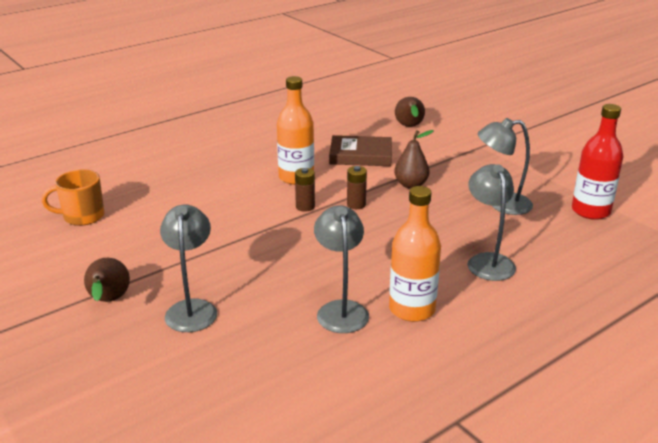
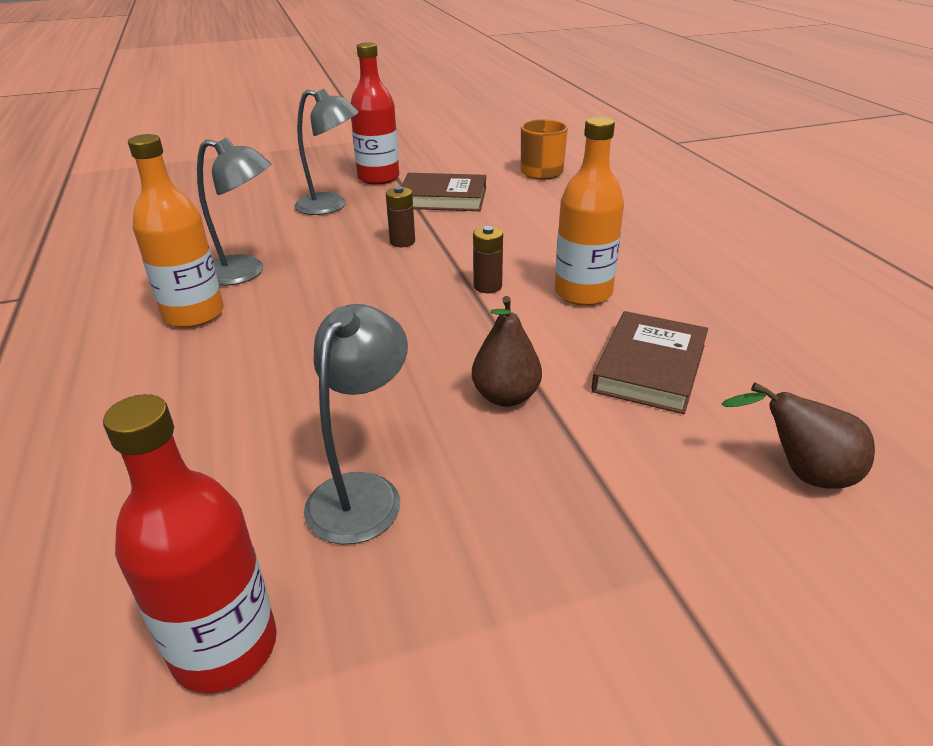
camera: 110 degrees right, 5 degrees up
brown pear [84,258,130,302] -> red bottle [351,42,399,185]
brown battery [347,166,367,209] -> brown battery moved to [386,186,415,247]
grey lamp [468,164,516,281] -> none
none -> brown book [402,173,486,211]

